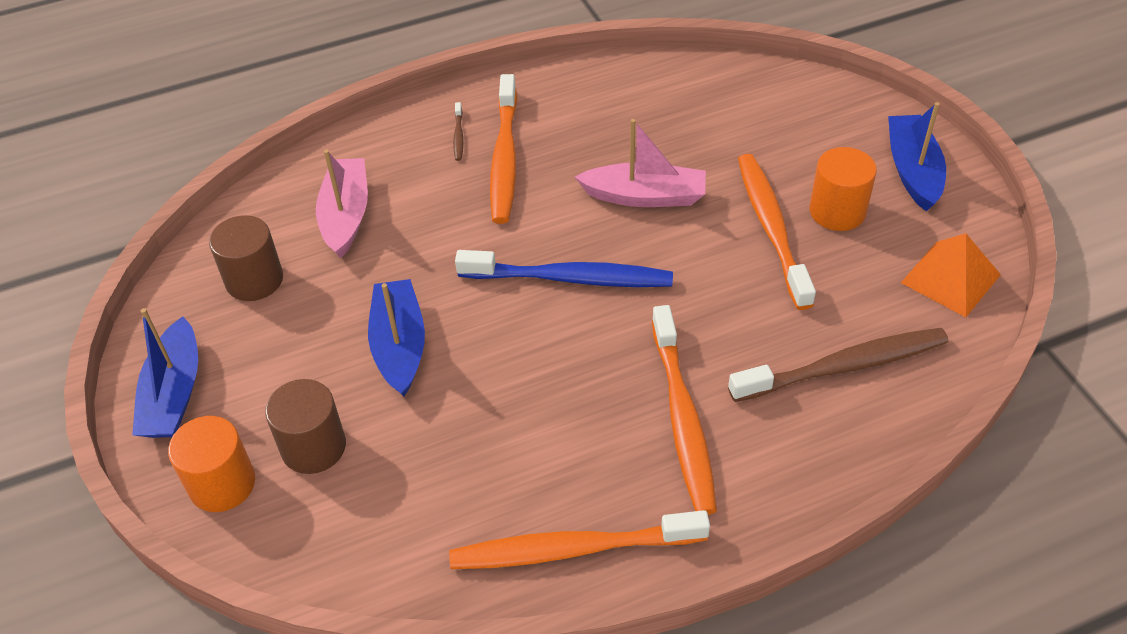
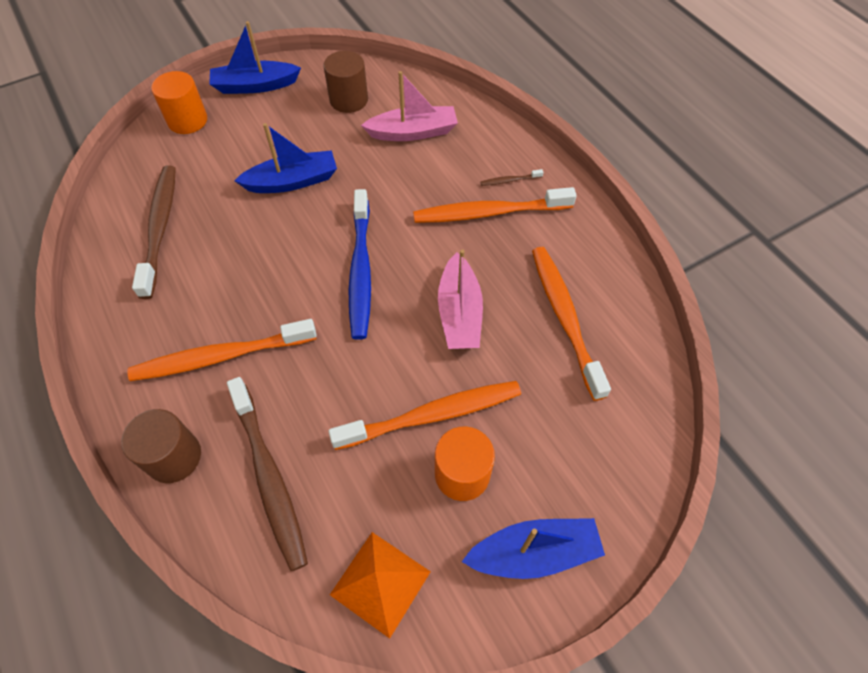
camera: 80 degrees right, 10 degrees up
brown cylinder [265,379,346,474] -> brown cylinder moved to [121,409,201,483]
orange toothbrush [449,510,710,569] -> orange toothbrush moved to [532,247,611,401]
none -> brown toothbrush [132,165,176,299]

